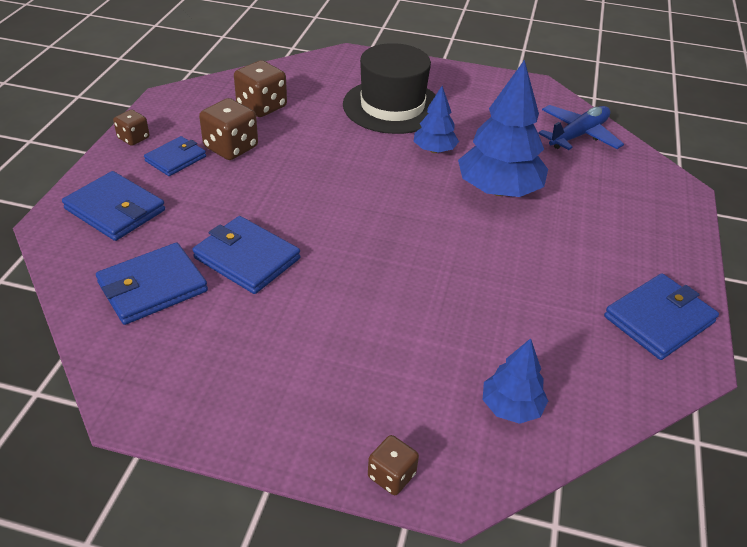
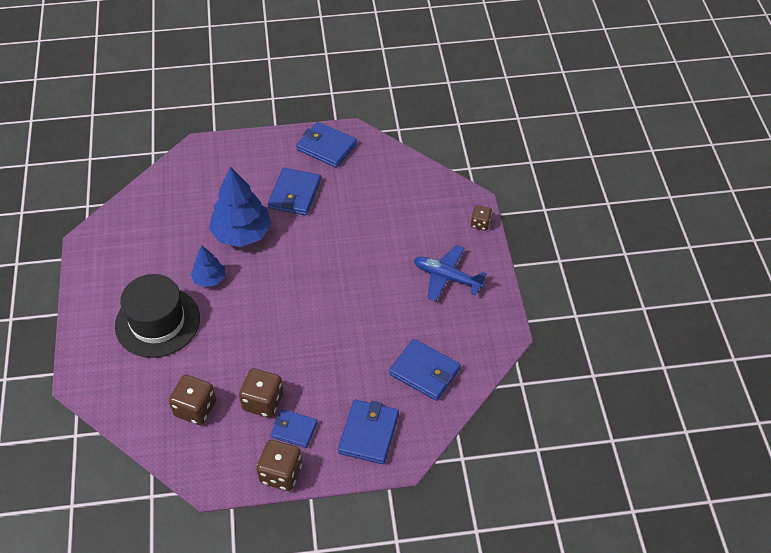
camera: 110 degrees left, 10 degrees up
brown dice [113,110,150,146] -> brown dice [256,440,302,491], size x1.70
blue wallet [192,216,300,294] -> blue wallet moved to [268,168,321,216]
blue tree [483,338,548,424] -> none
blue plane [538,105,624,150] -> blue plane moved to [414,245,487,301]

